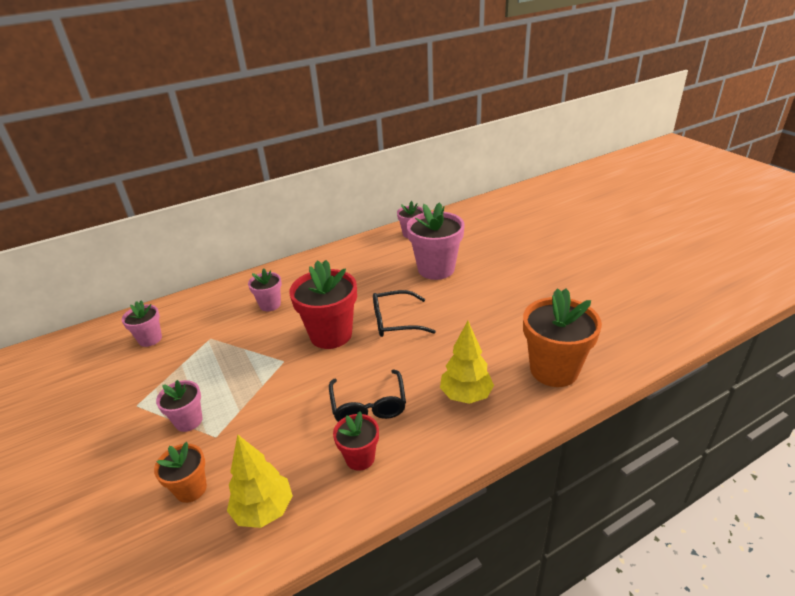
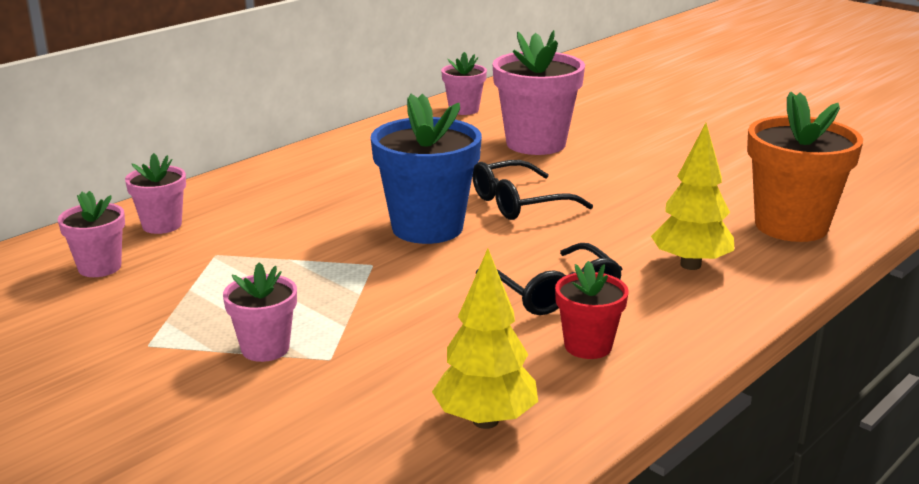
camera: 20 degrees left, 10 degrees down
orange flower pot [154,442,207,503] -> none
pink flower pot [248,269,282,311] -> pink flower pot moved to [125,153,186,234]
red flower pot [289,260,357,349] -> blue flower pot [371,94,482,244]

